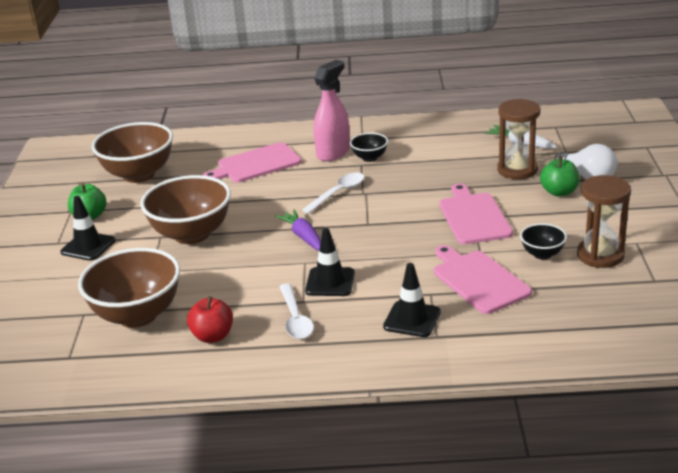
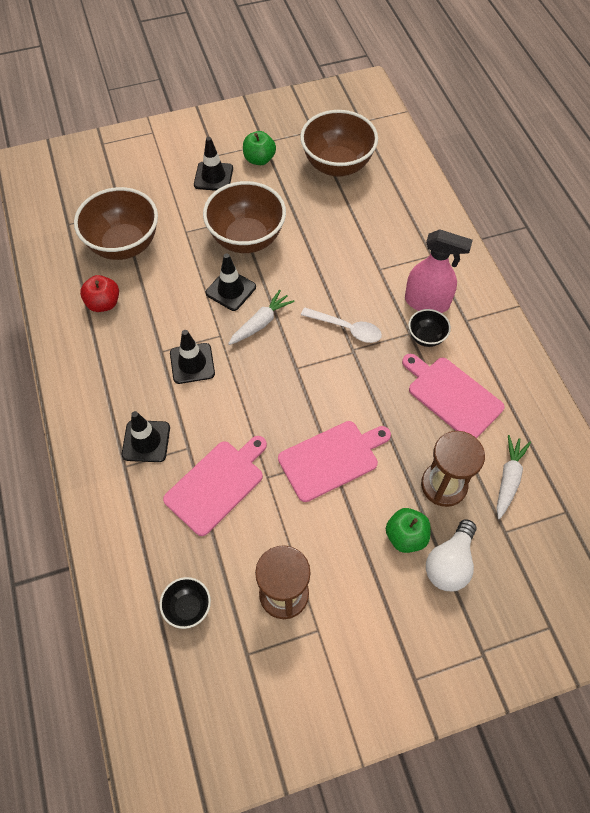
camera: 70 degrees right, 30 degrees up
pink cutting board [203,142,302,182] -> pink cutting board moved to [402,354,504,438]
purple carrot [275,209,321,251] -> white carrot [228,290,295,345]
white spoon [279,283,314,339] -> none
black bowl [520,223,567,260] -> black bowl moved to [160,577,211,629]
none -> black traffic cone [206,253,256,311]

